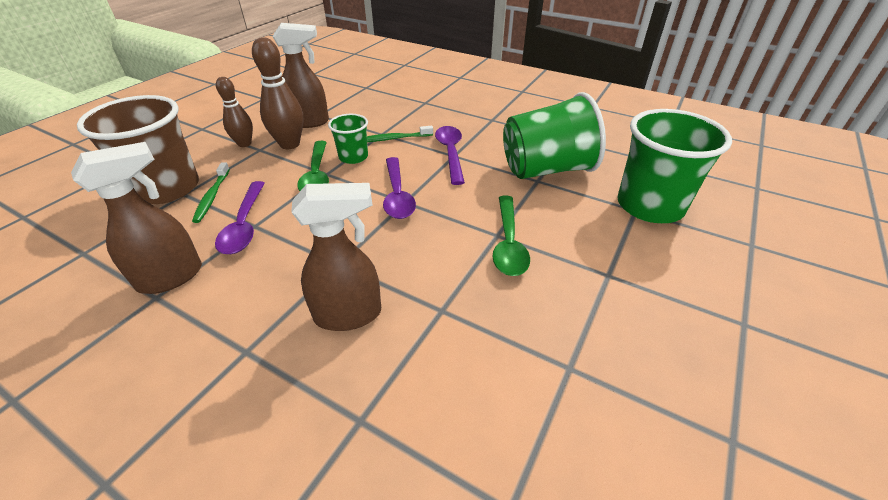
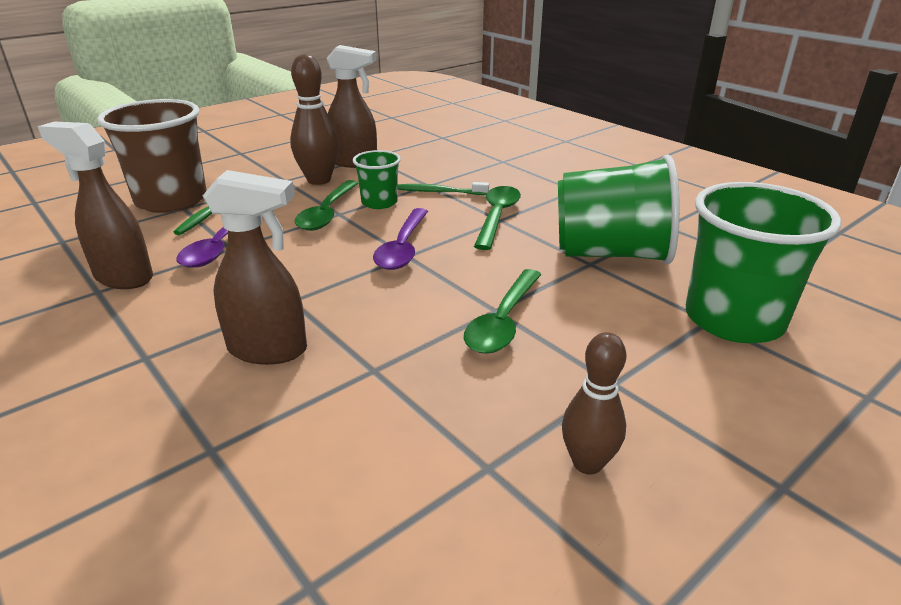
camera: 20 degrees right, 10 degrees down
brown spray bottle [71,142,202,294] -> brown spray bottle turned 135 degrees counterclockwise [38,121,153,289]
brown bowling pin [216,77,253,147] -> brown bowling pin moved to [562,332,626,475]
purple spoon [435,126,465,185] -> green spoon [474,186,521,250]

